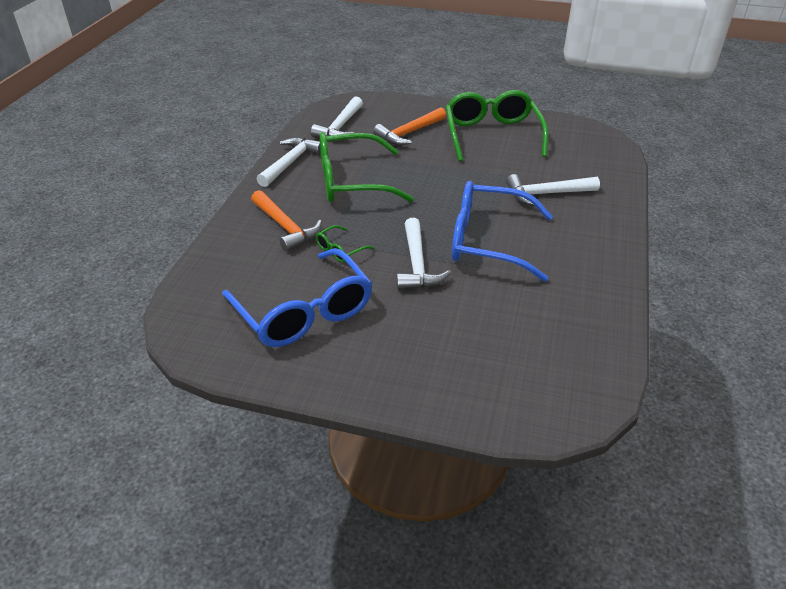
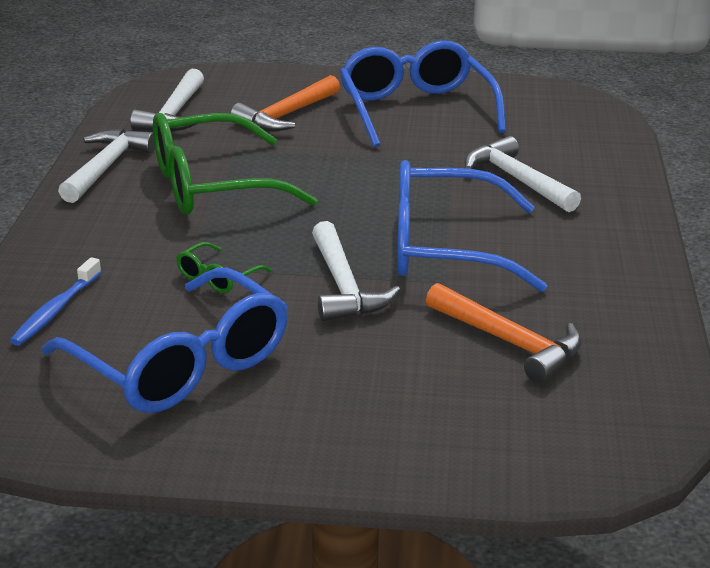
camera: 10 degrees left, 10 degrees down
orange hammer [251,190,322,252] -> orange hammer moved to [426,283,582,383]
green glasses [446,90,548,162] -> blue glasses [340,40,506,147]
white hammer [506,174,600,206] -> white hammer turned 75 degrees clockwise [465,136,581,212]
none -> blue toothbrush [10,257,101,346]

